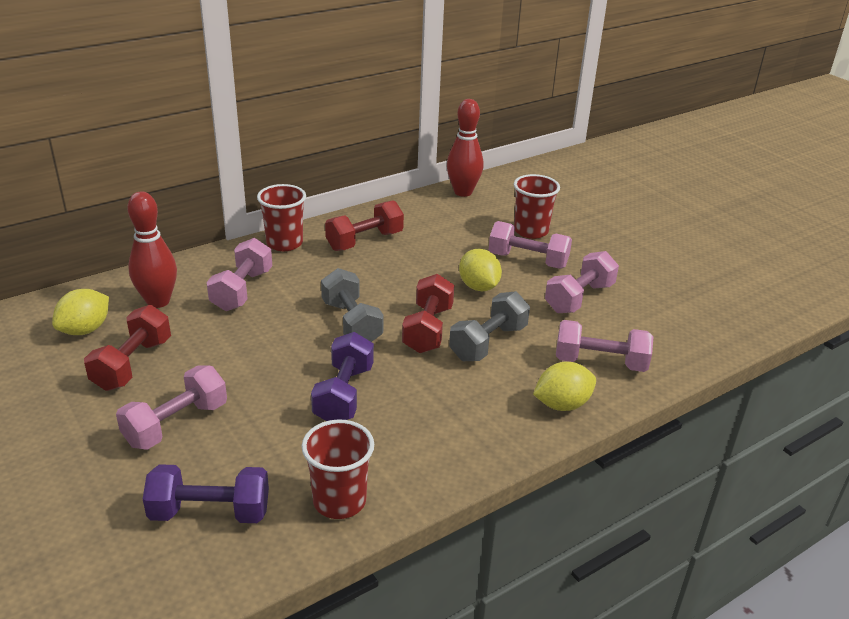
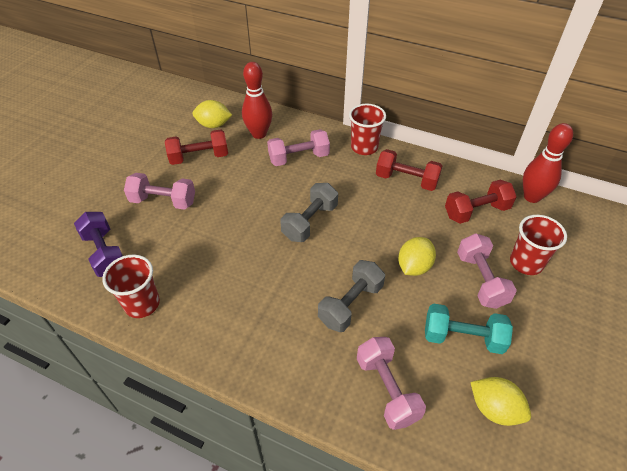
camera: 60 degrees right, 15 degrees up
purple dumbbell [311,332,374,421] -> none
red dumbbell [402,274,454,353] -> red dumbbell moved to [445,180,517,224]
grey dumbbell [449,291,530,361] -> grey dumbbell turned 60 degrees counterclockwise [318,260,385,332]
yellow lemon [533,362,596,411] -> yellow lemon moved to [470,377,531,426]
pink dumbbell [545,251,619,313] -> turquoise dumbbell [425,303,513,354]

